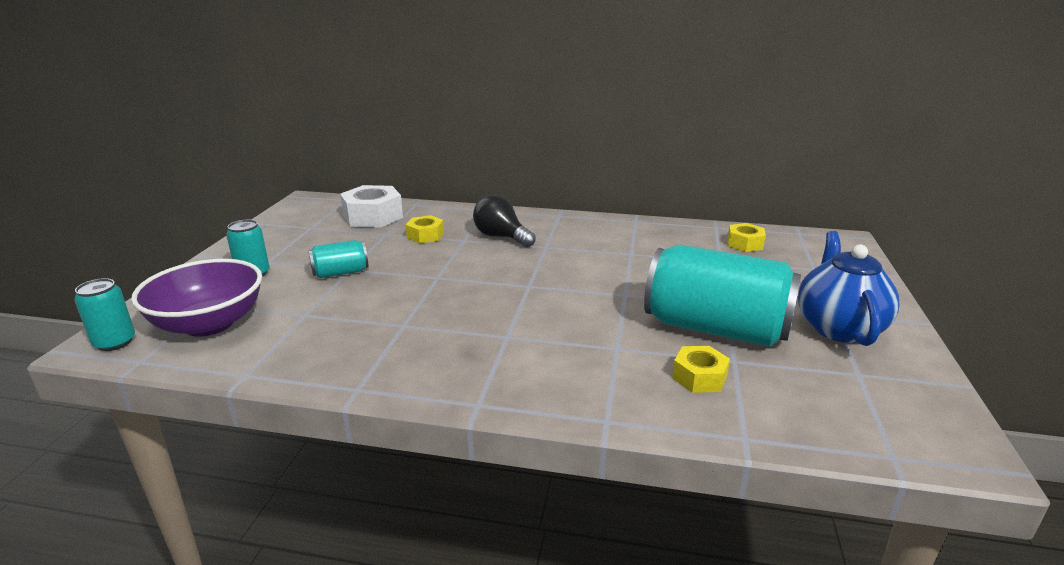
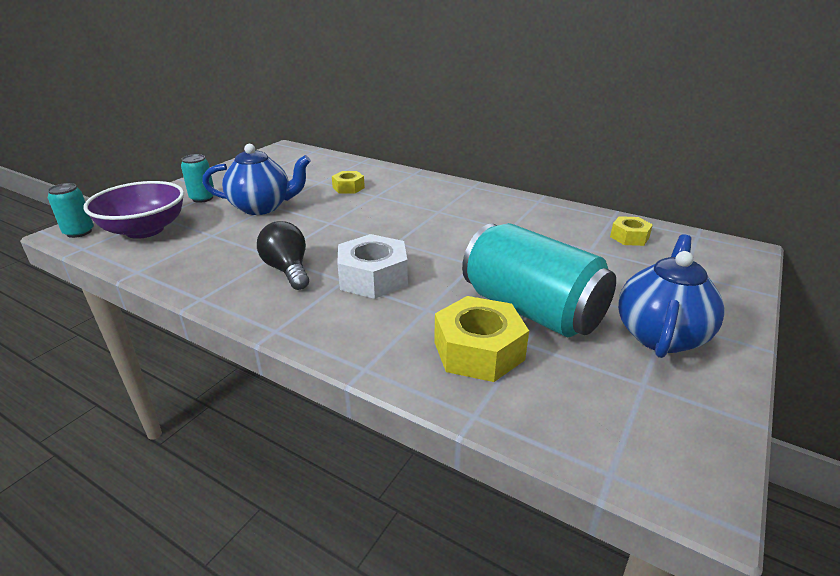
camera: 20 degrees right, 5 degrees up
turquoise can [309,240,368,278] -> blue teapot [202,144,311,215]
white nut [340,185,403,228] -> white nut moved to [337,234,408,299]
black light bulb [473,195,536,247] -> black light bulb moved to [257,221,309,290]
yellow nut [672,346,730,393] -> yellow nut [434,296,529,382], size x1.73

